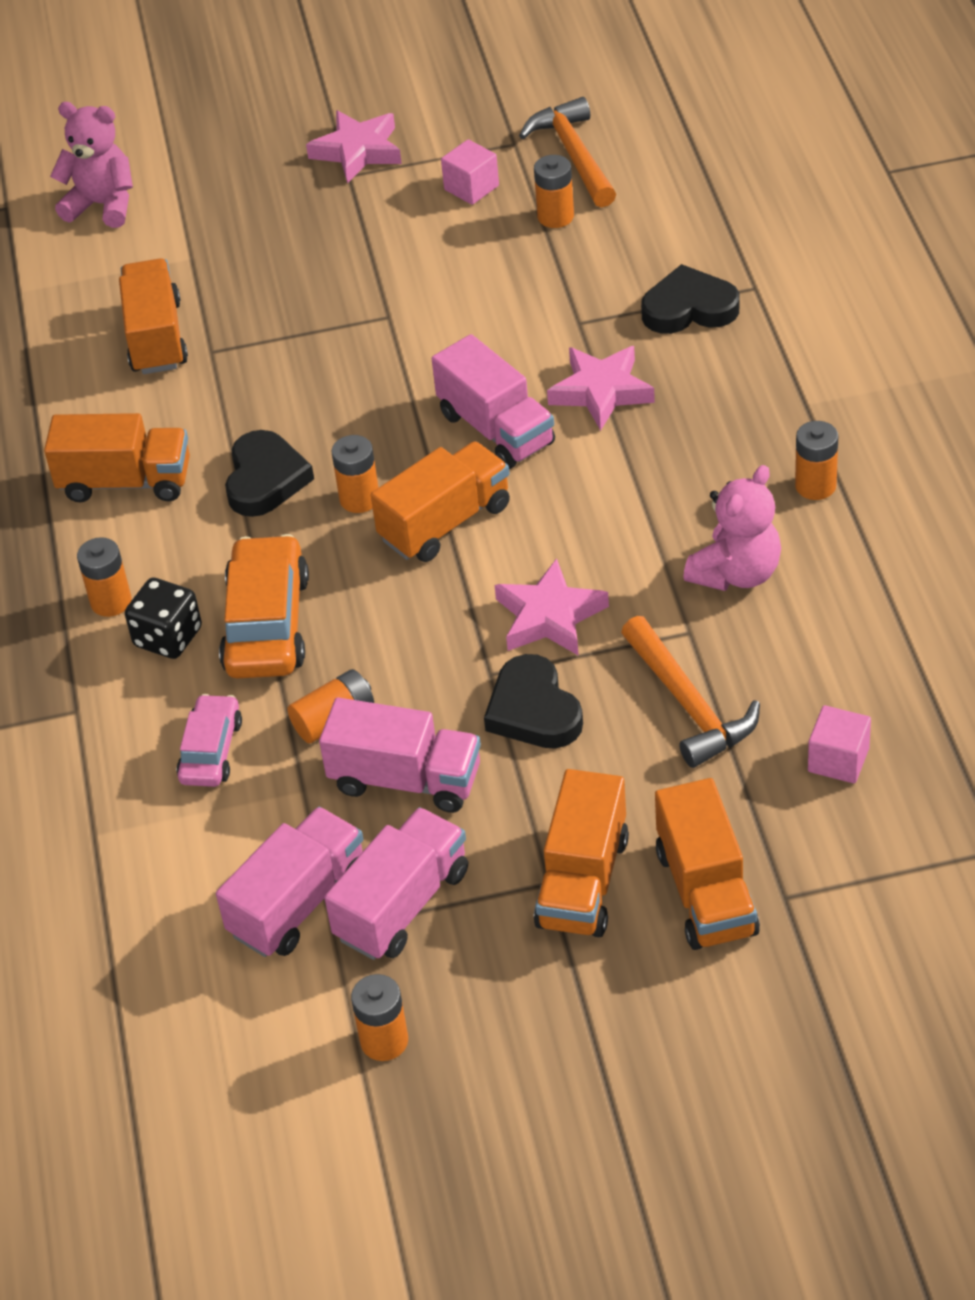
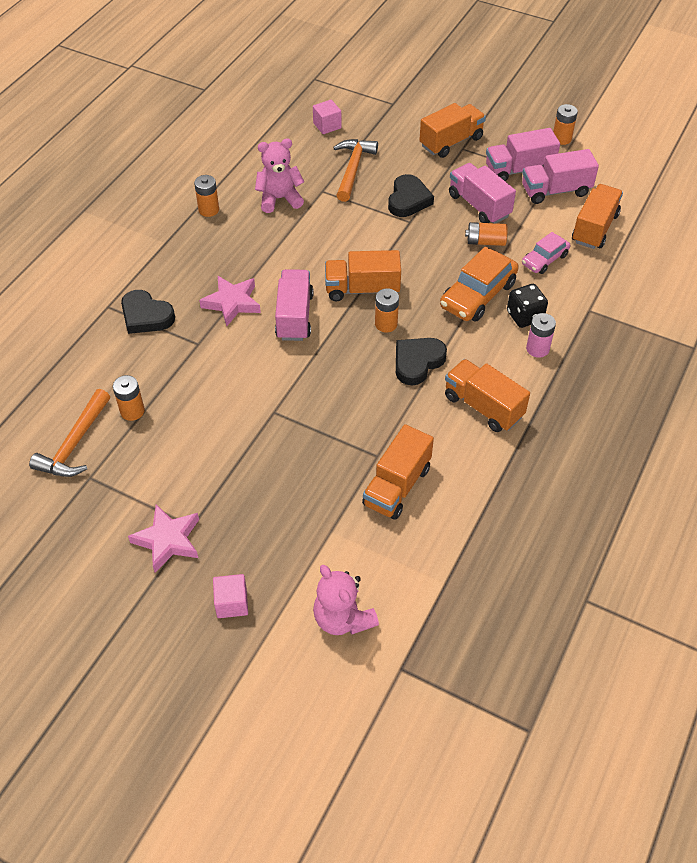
camera: 145 degrees left, 5 degrees up
orange battery [77,537,131,617] -> pink battery [526,313,556,358]
pink cube [441,139,499,205] -> pink cube moved to [213,574,248,618]
pink star [495,558,609,656] -> none
orange truck [655,778,760,950] -> orange truck moved to [572,184,623,249]

